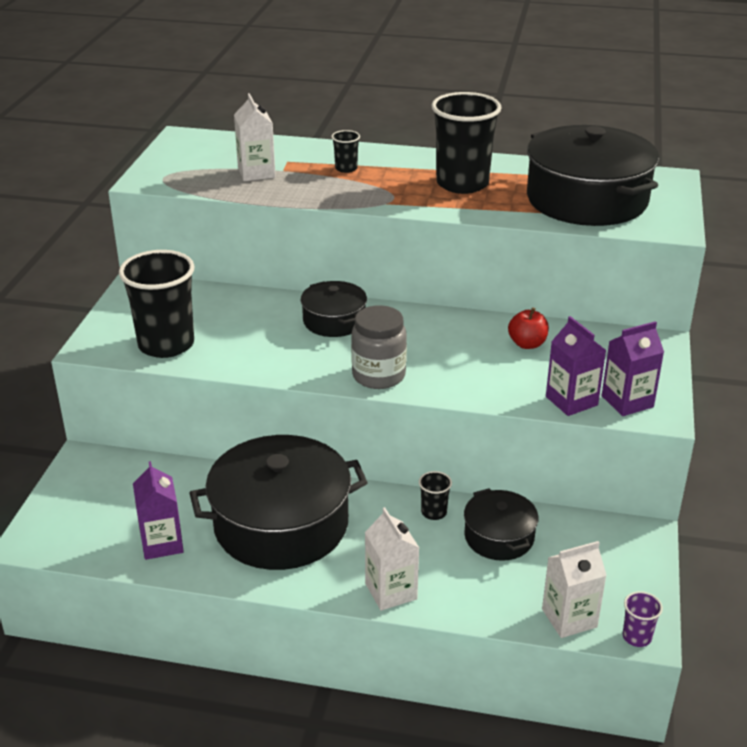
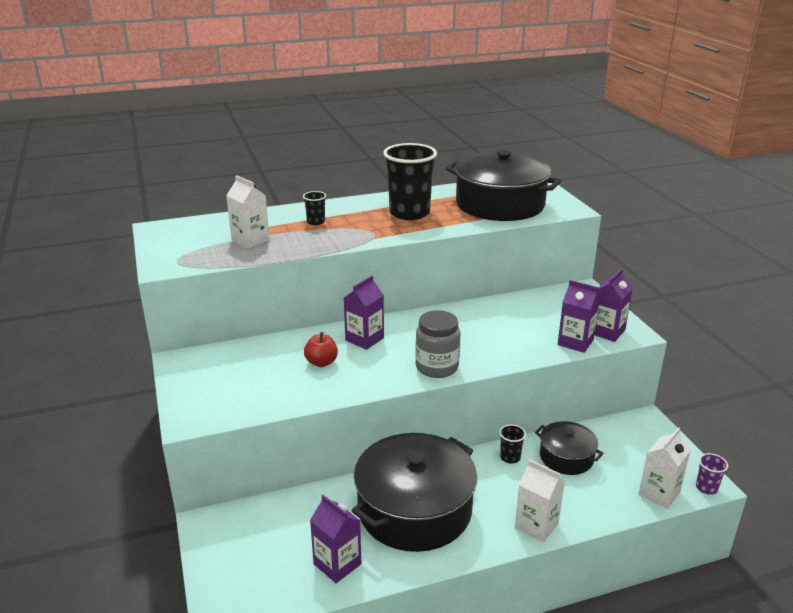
camera: 30 degrees left, 5 degrees down
black cup [119,250,195,358] -> none
black pot [300,281,367,337] -> purple carton [344,275,384,350]
red apple [508,307,549,349] -> red apple moved to [304,332,338,367]

